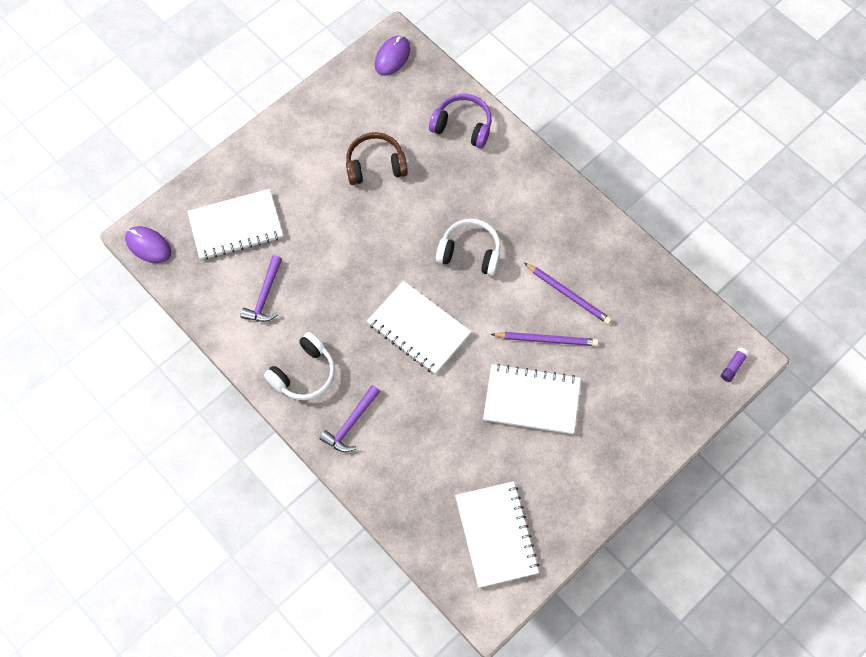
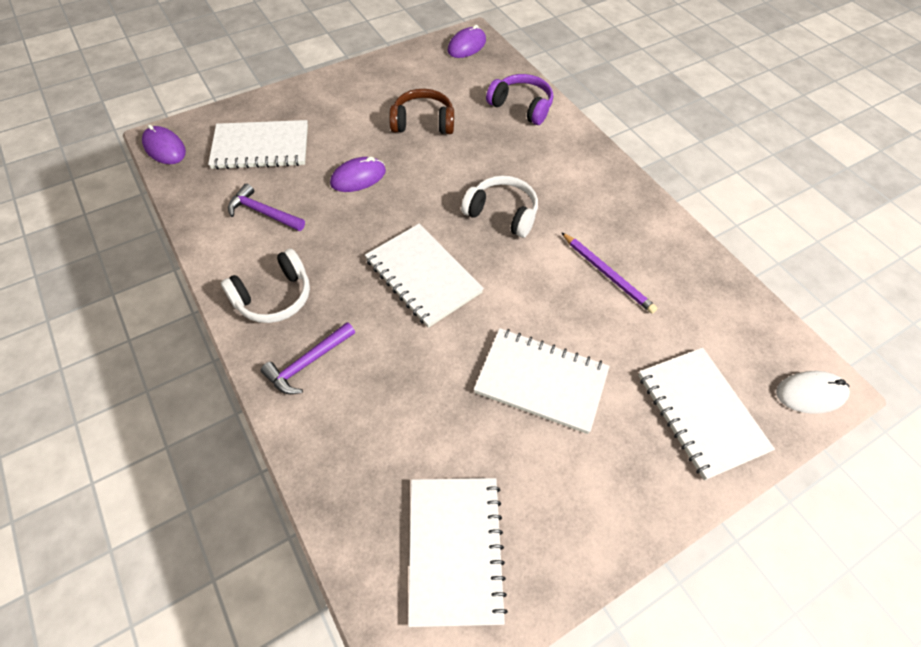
camera: 10 degrees right, 10 degrees down
purple hammer [240,255,282,322] -> purple hammer turned 90 degrees clockwise [228,183,305,231]
purple pencil [491,332,599,346] -> none
purple glue stick [721,348,749,382] -> white mouse [776,371,850,414]
none -> purple mouse [330,157,386,192]
none -> white notebook [638,348,775,480]

